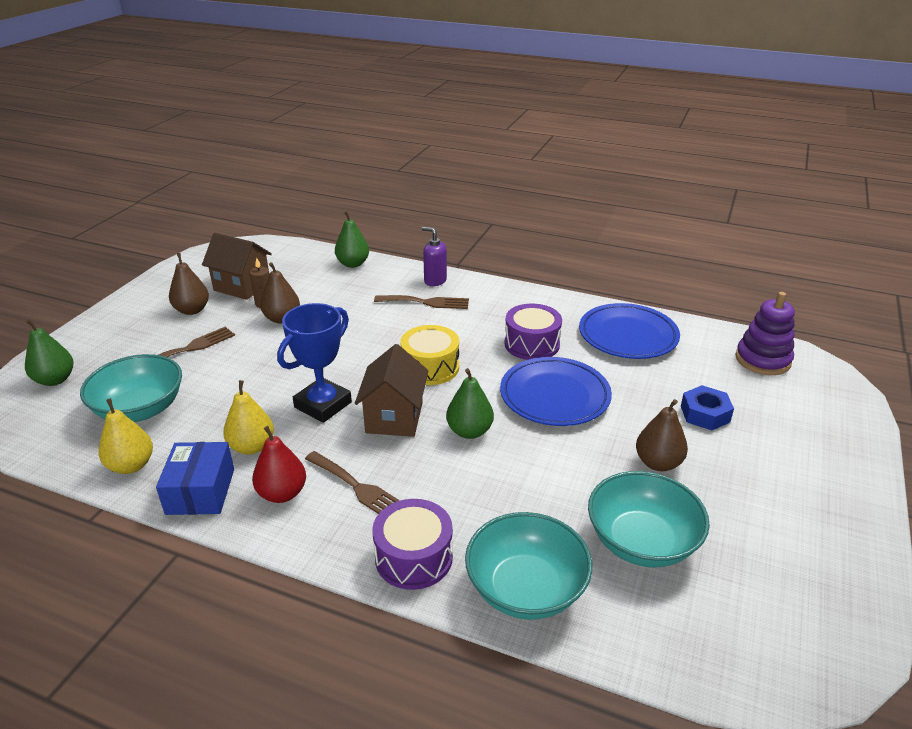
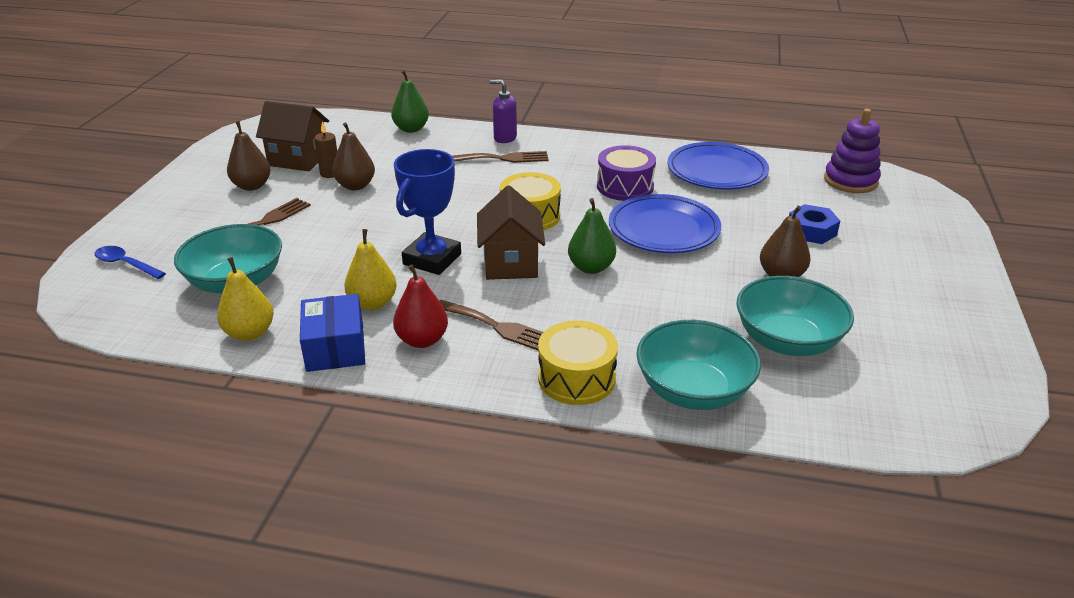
camera: 10 degrees left, 0 degrees up
green pear [25,319,74,386] -> blue spoon [94,246,166,279]
purple drum [372,499,453,590] -> yellow drum [538,320,618,405]

